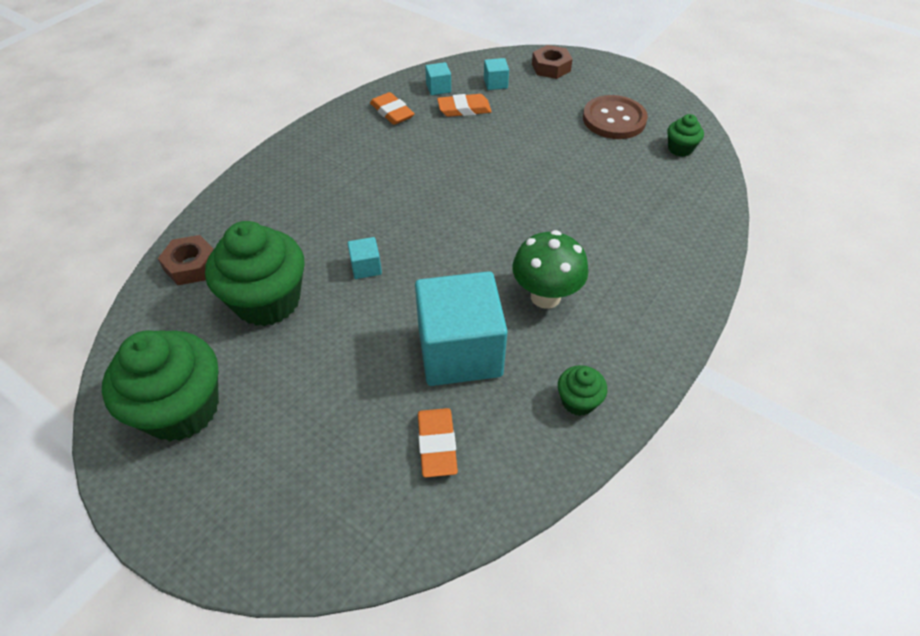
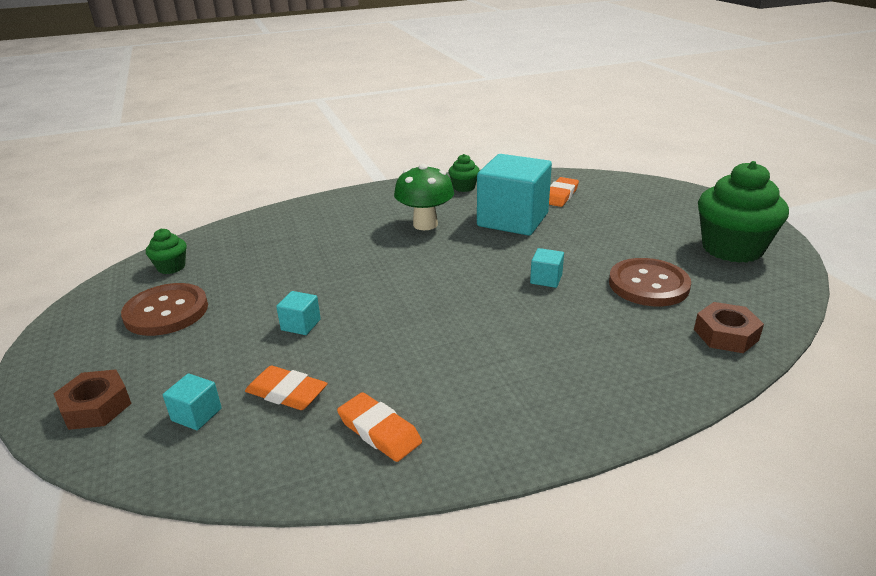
camera: 145 degrees left, 20 degrees down
green cupcake [205,221,304,326] -> brown button [609,258,691,306]
orange eraser [370,92,415,125] -> orange eraser turned 45 degrees counterclockwise [337,392,422,462]
turquoise cube [425,62,451,95] -> turquoise cube moved to [276,291,321,335]

